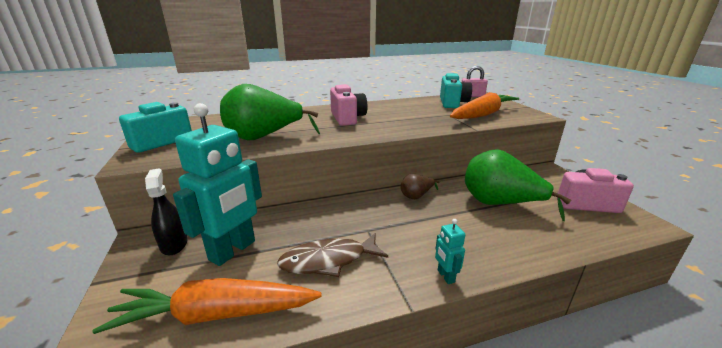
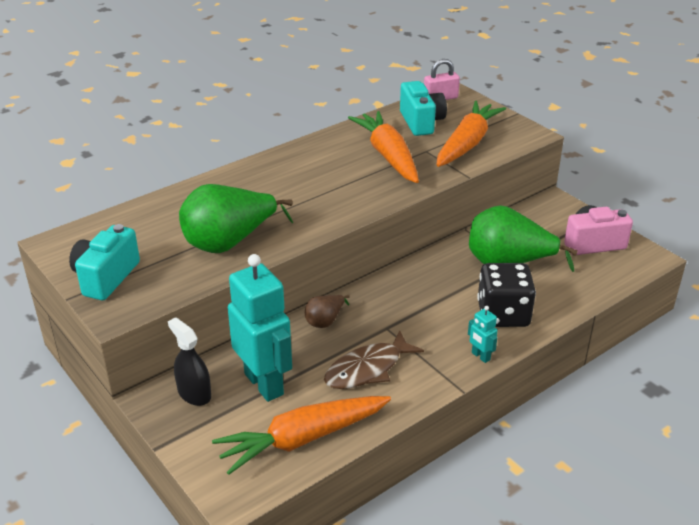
camera: 20 degrees left, 10 degrees up
turquoise robot [173,103,262,266] -> turquoise robot turned 45 degrees counterclockwise [228,254,292,402]
pink camera [330,84,367,126] -> none
brown pear [401,174,439,199] -> brown pear moved to [305,295,349,328]
none -> orange carrot [348,111,419,183]
none -> black dice [477,263,536,327]

